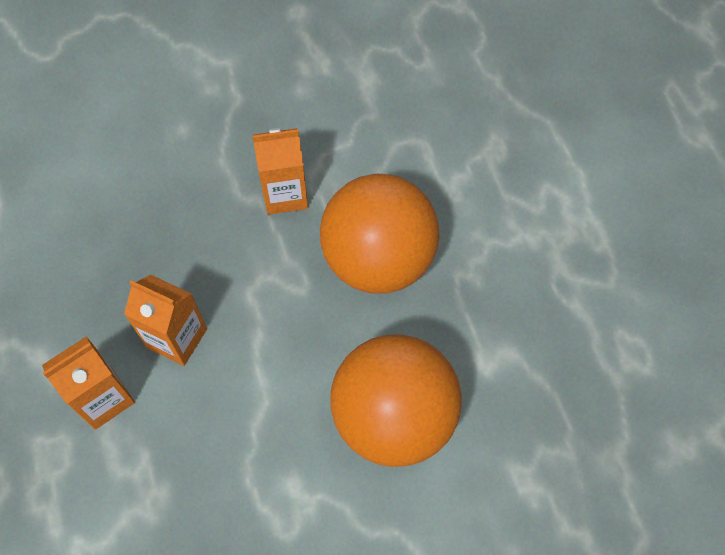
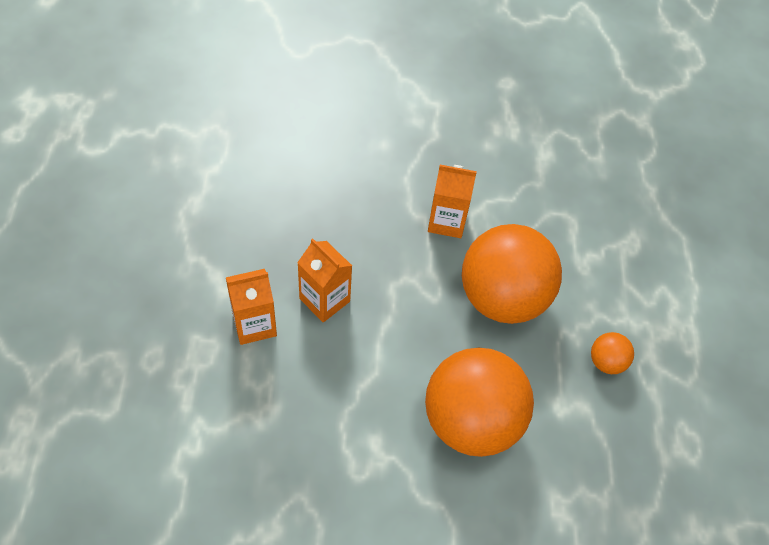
camera: 15 degrees right, 5 degrees down
none -> orange ball [591,332,634,374]

